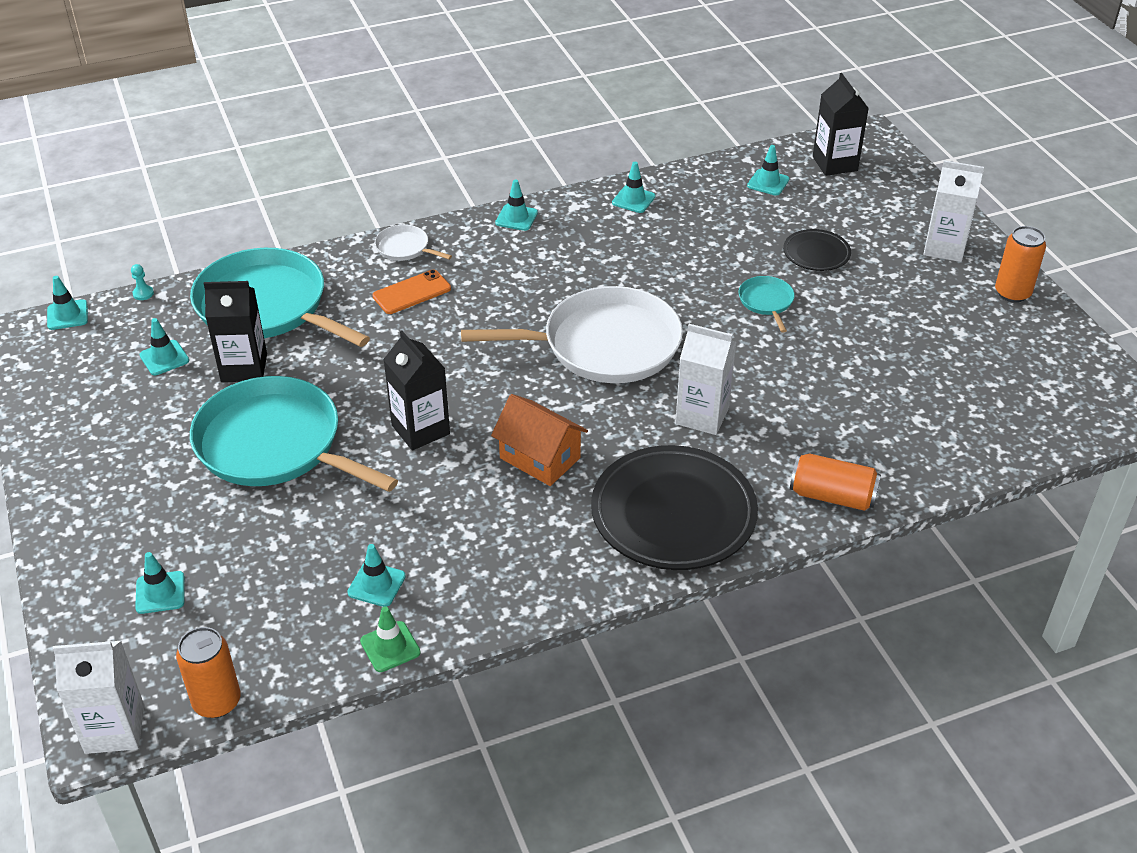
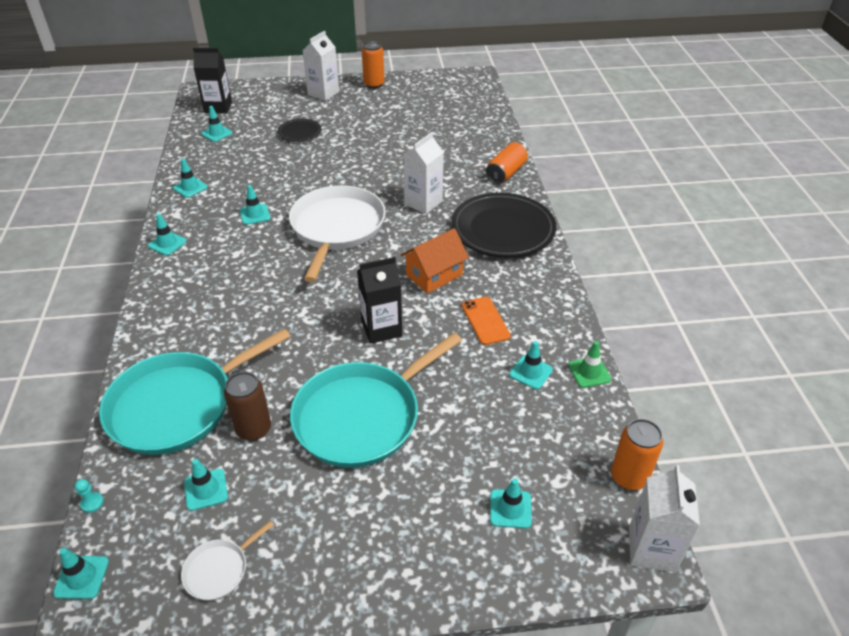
camera: 75 degrees left, 0 degrees up
black carton [204,281,267,382] -> brown can [224,372,271,441]
orange phone [372,270,451,314] -> orange phone moved to [462,297,511,345]
white pan [375,225,452,261] -> white pan moved to [181,520,274,601]
turquoise pan [739,276,795,332] -> none
none -> turquoise traffic cone [240,185,271,225]

